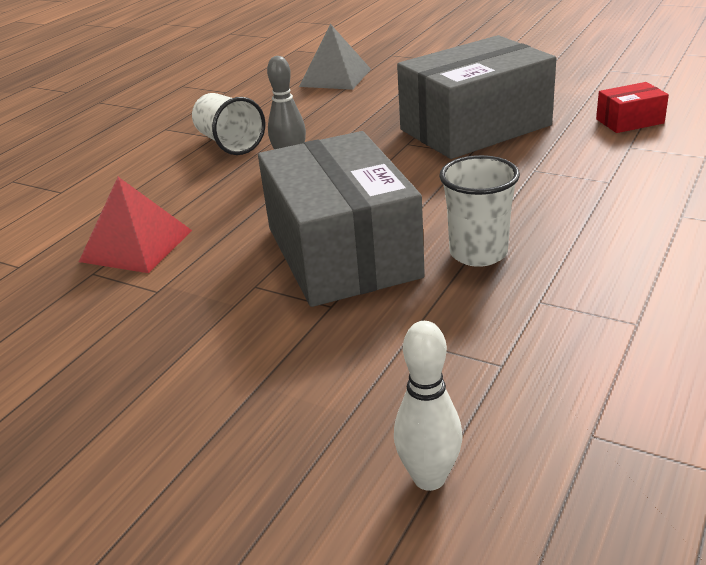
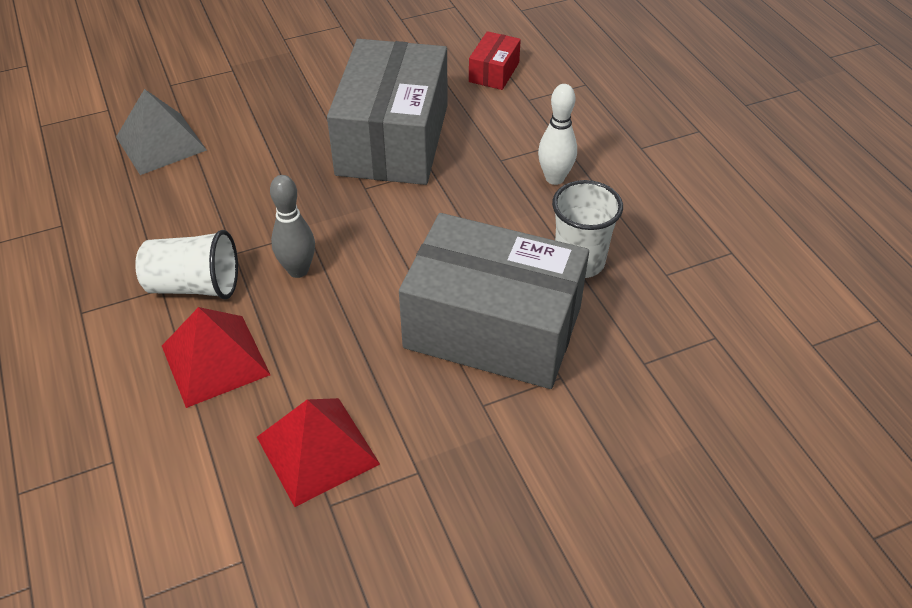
camera: 55 degrees left, 15 degrees up
white bowling pin [394,321,462,491] -> white bowling pin moved to [538,84,577,185]
none -> red pyramid [162,307,270,408]

